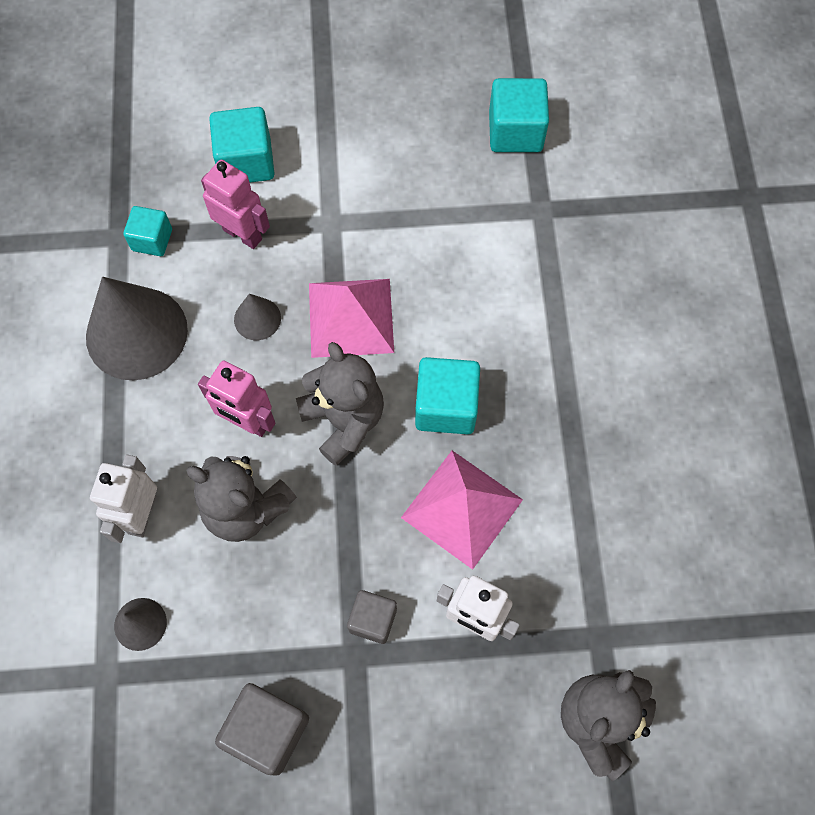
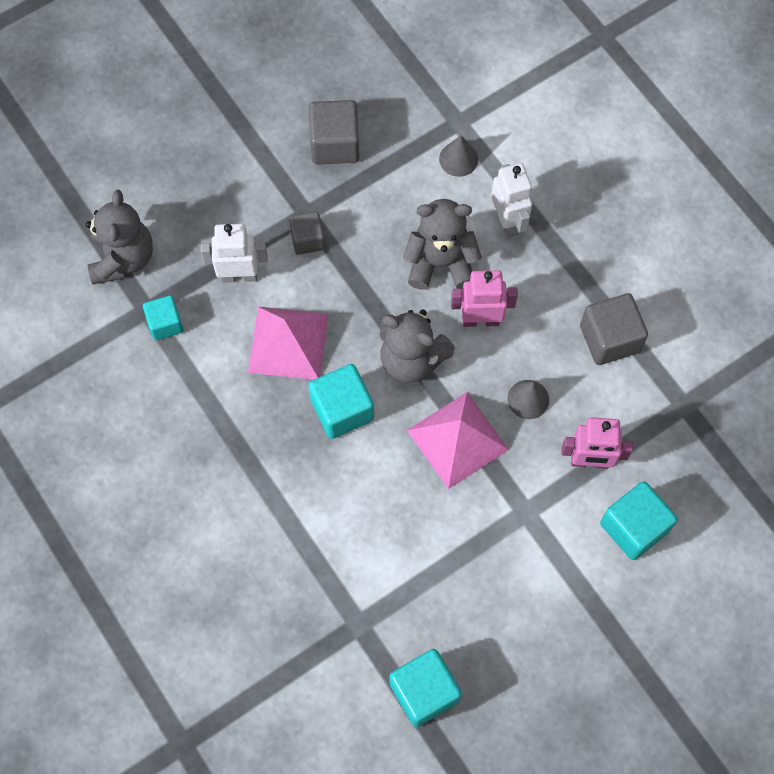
camera: 150 degrees right, 0 degrees up
grey cone [86,277,188,380] -> grey cube [580,293,648,365]
turquoise cube [123,206,172,256] -> turquoise cube moved to [143,295,183,340]

